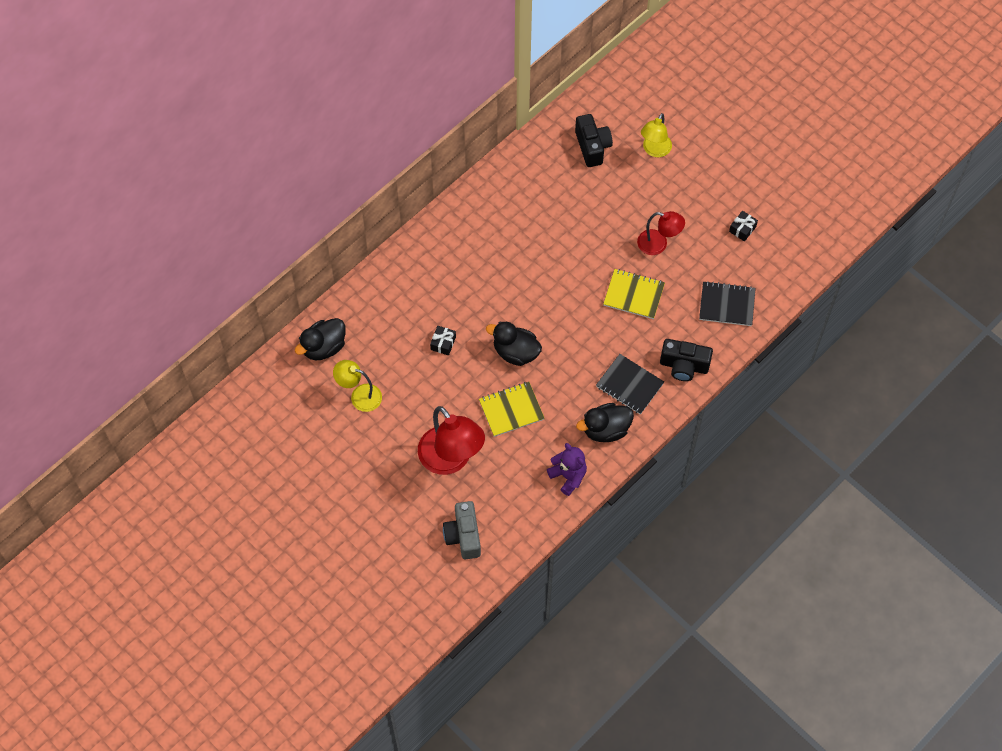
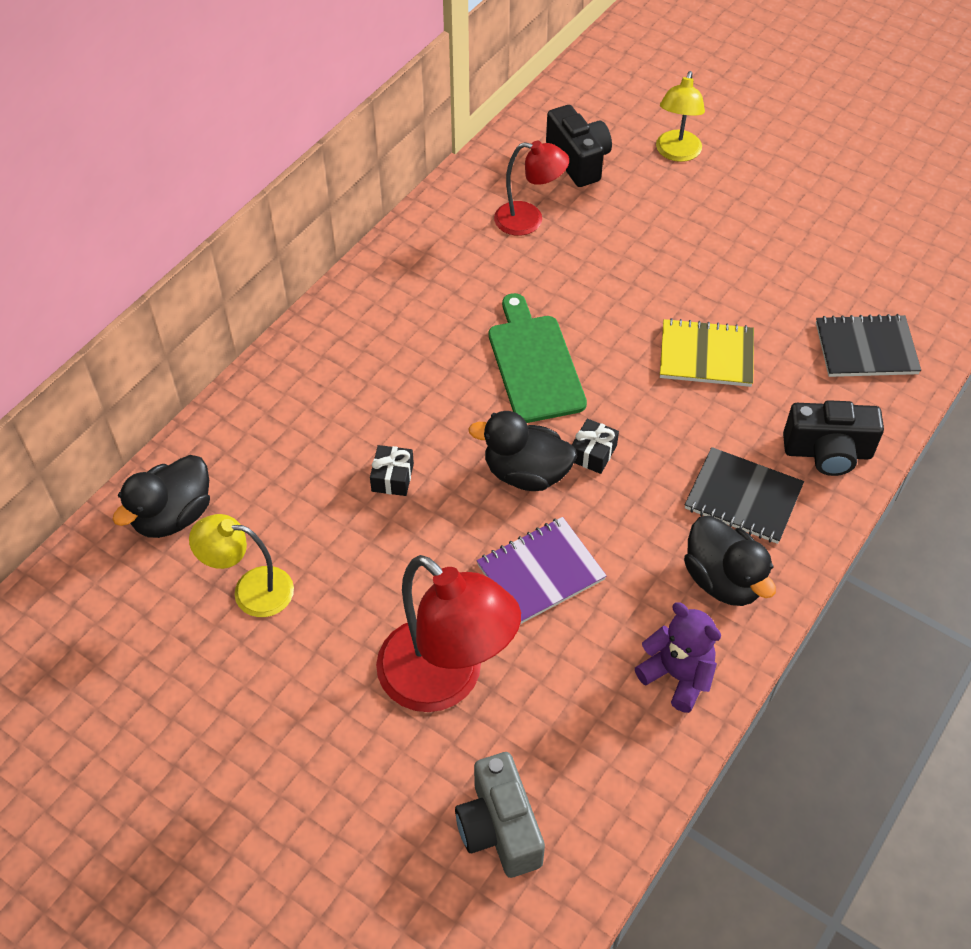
camera: 10 degrees left, 10 degrees down
yellow notebook [479,382,545,437] -> purple notebook [477,517,607,624]
black duck [576,403,634,442] -> black duck turned 90 degrees counterclockwise [684,516,776,606]
red lamp [637,211,685,255] -> red lamp moved to [494,141,569,236]
black gift [729,211,758,241] -> black gift moved to [572,419,619,474]
none -> green cutting board [489,293,587,423]

